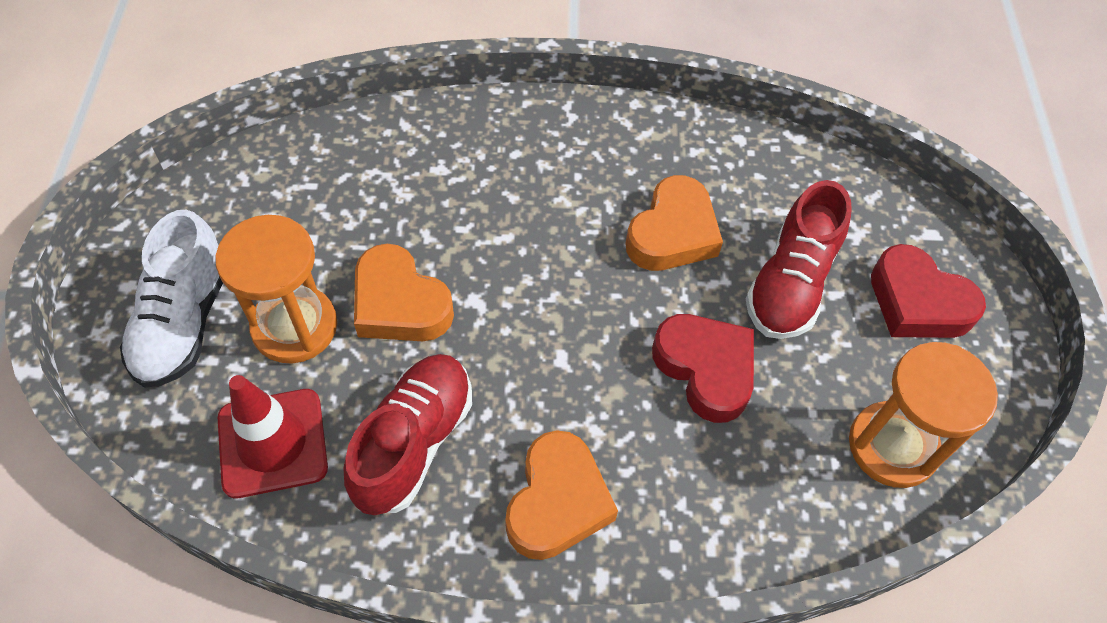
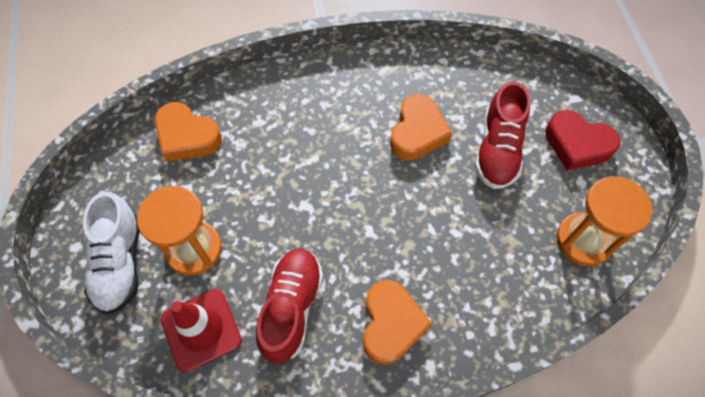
camera: 10 degrees left, 5 degrees up
orange heart [354,244,454,341] -> orange heart moved to [155,102,222,162]
red heart [652,314,754,423] -> none

